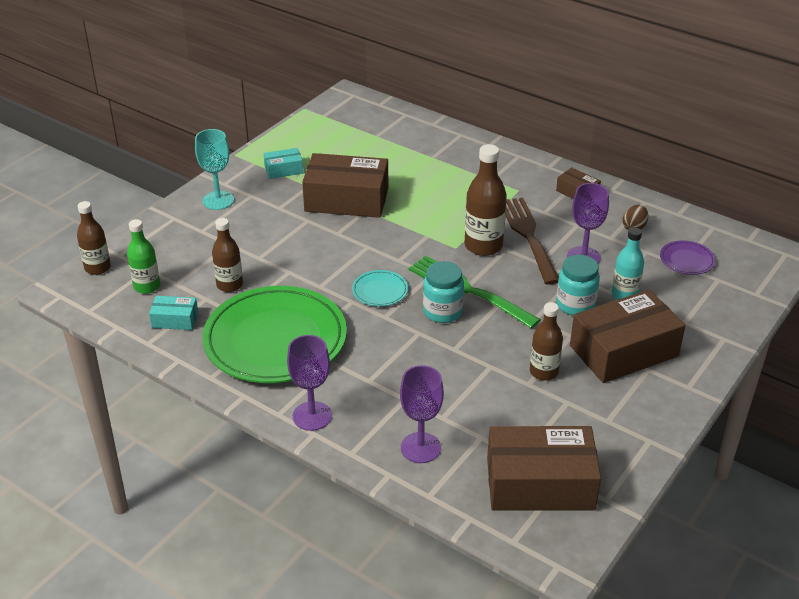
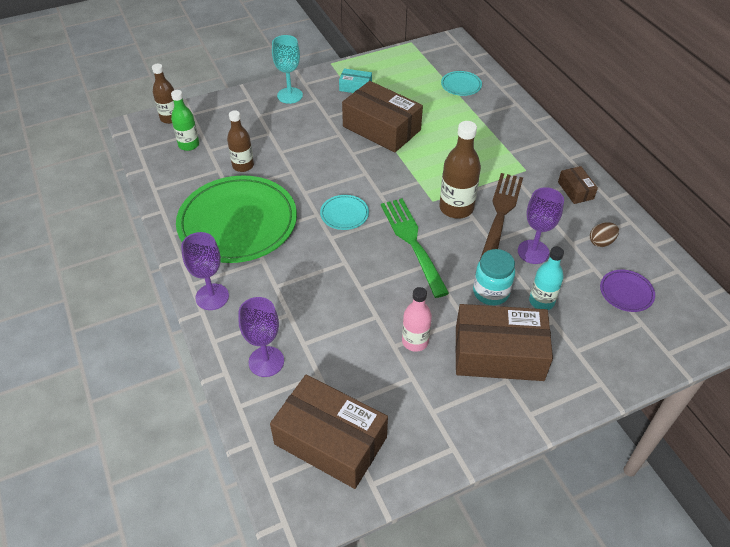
camera: 30 degrees right, 10 degrees up
turquoise box [149,296,198,330] -> none
turquoise jar [423,261,464,323] -> none
brown bottle [530,302,563,381] -> pink bottle [402,287,432,352]
none -> turquoise plate [441,71,482,96]

